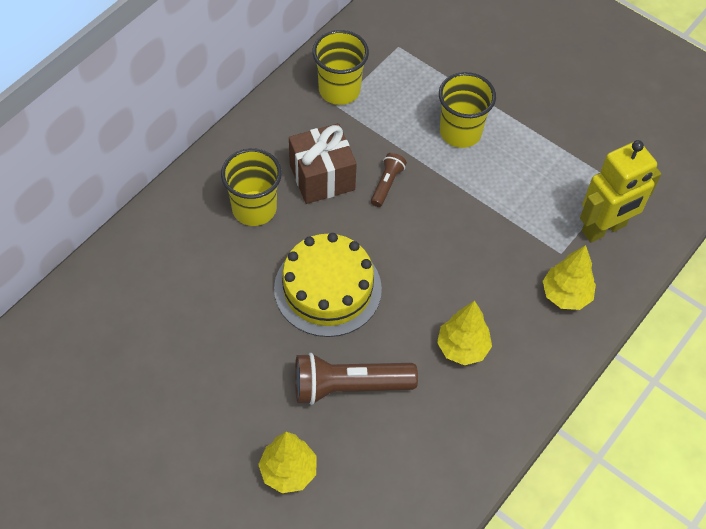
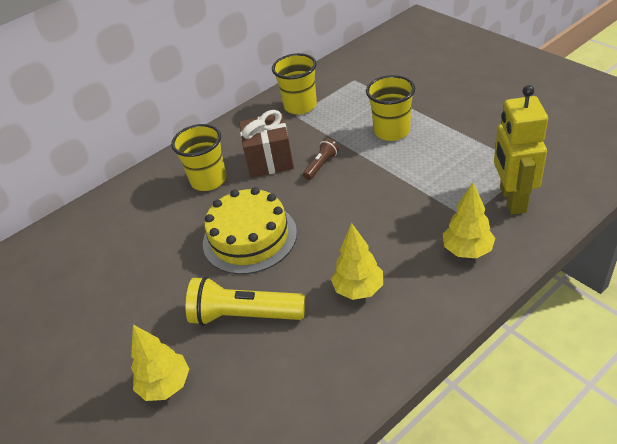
camera: 20 degrees right, 15 degrees down
brown flashlight [295,353,418,405] -> yellow flashlight [186,276,305,326]
yellow robot [580,140,661,243] -> yellow robot turned 105 degrees clockwise [494,85,548,215]

